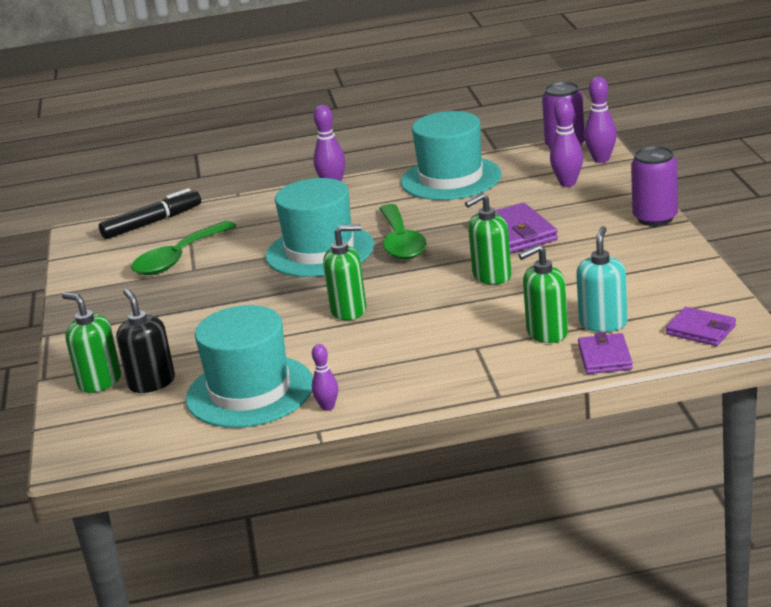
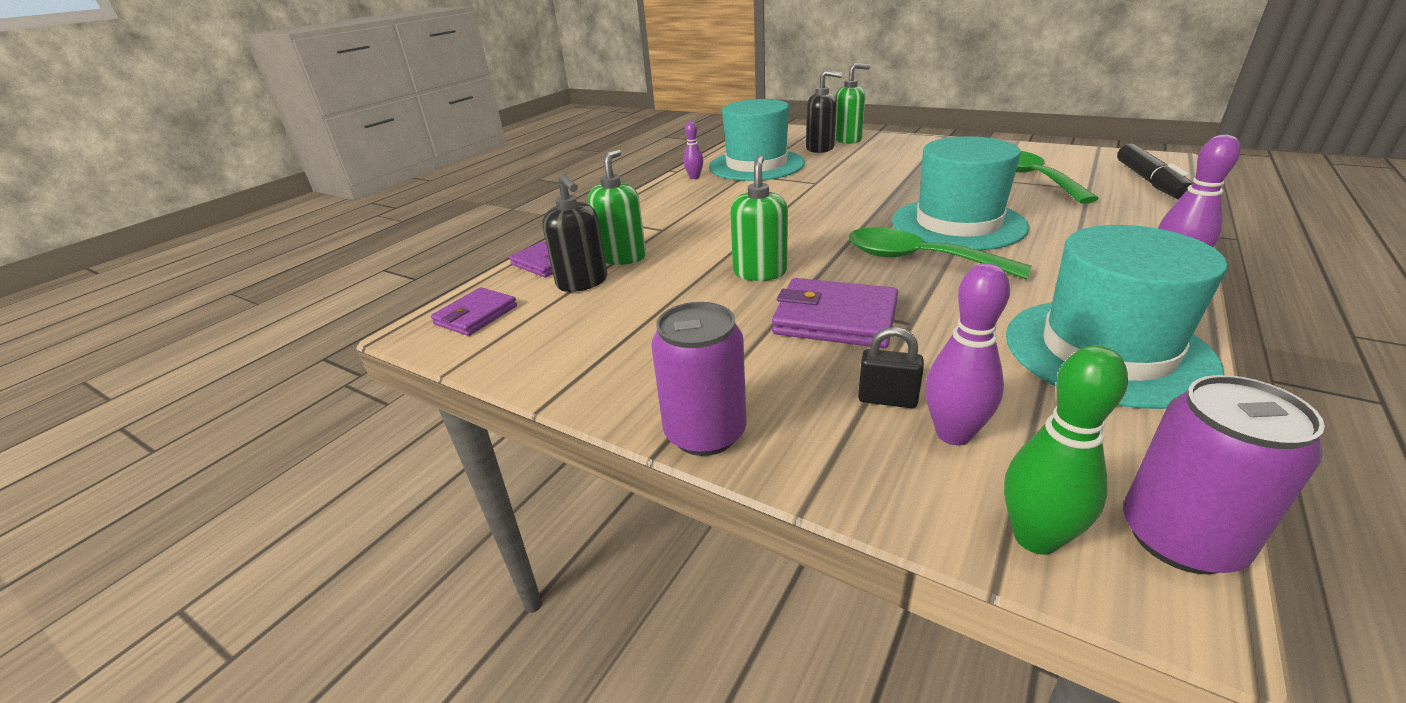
camera: 130 degrees right, 5 degrees up
green soap dispenser [323,224,366,320] -> none
turquoise soap dispenser [576,226,627,332] -> black soap dispenser [542,174,607,292]
purple bowling pin [584,77,617,163] -> green bowling pin [1004,346,1128,555]
purple wallet [666,307,736,346] -> purple wallet turned 45 degrees counterclockwise [431,287,517,336]
none -> black padlock [858,327,924,408]

